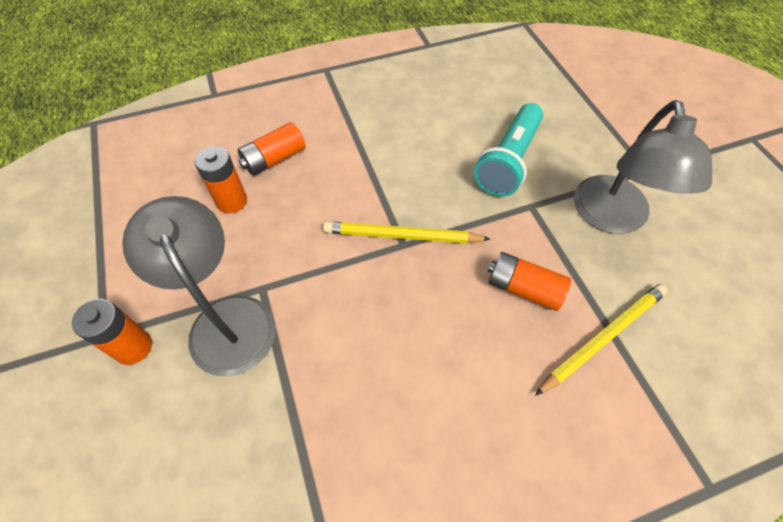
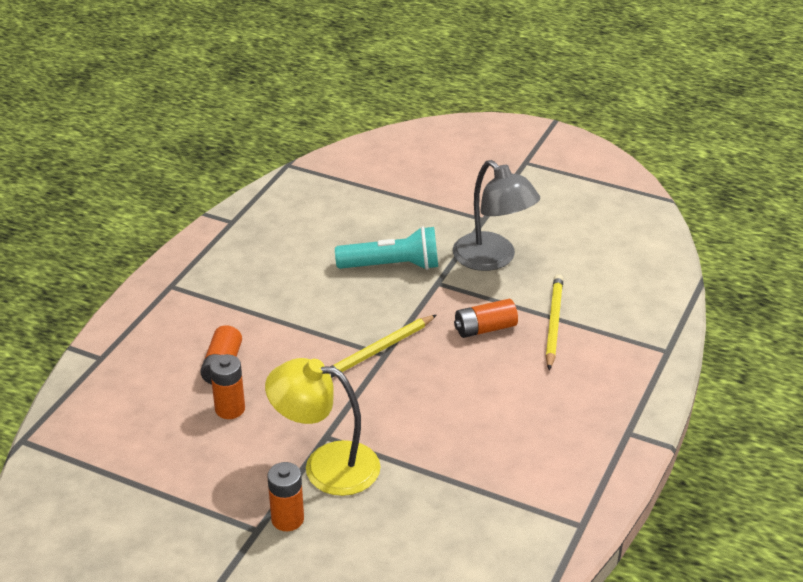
camera: 45 degrees left, 20 degrees down
grey lamp [122,196,276,377] -> yellow lamp [265,358,381,496]
turquoise flashlight [474,103,543,197] -> turquoise flashlight turned 75 degrees counterclockwise [335,226,438,270]

